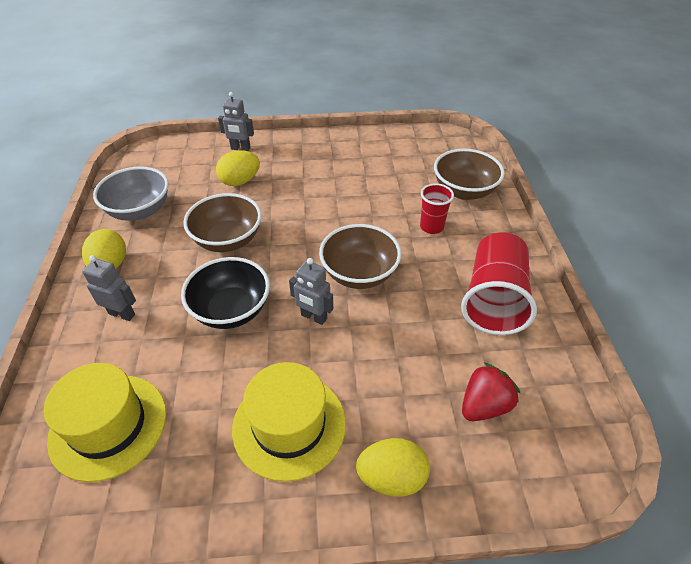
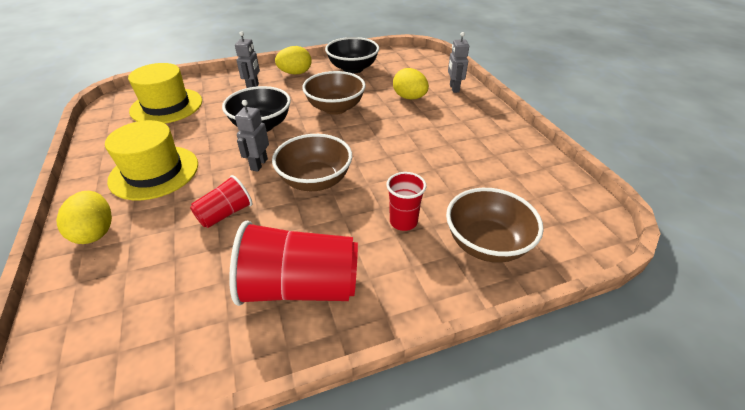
camera: 75 degrees right, 5 degrees down
grey bowl [93,166,169,221] -> black bowl [325,37,379,74]
red strawberry [462,362,520,421] -> none
none -> red cup [190,175,252,228]

